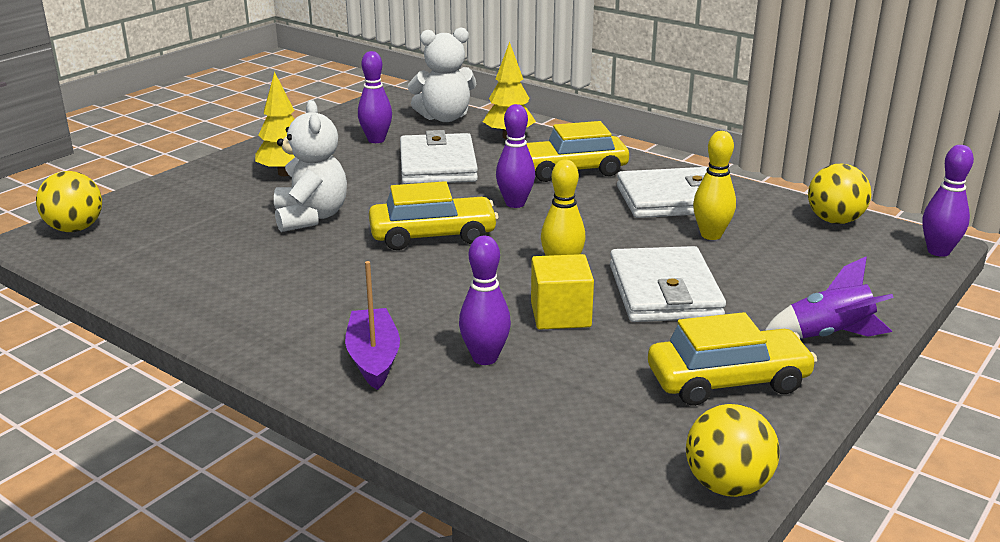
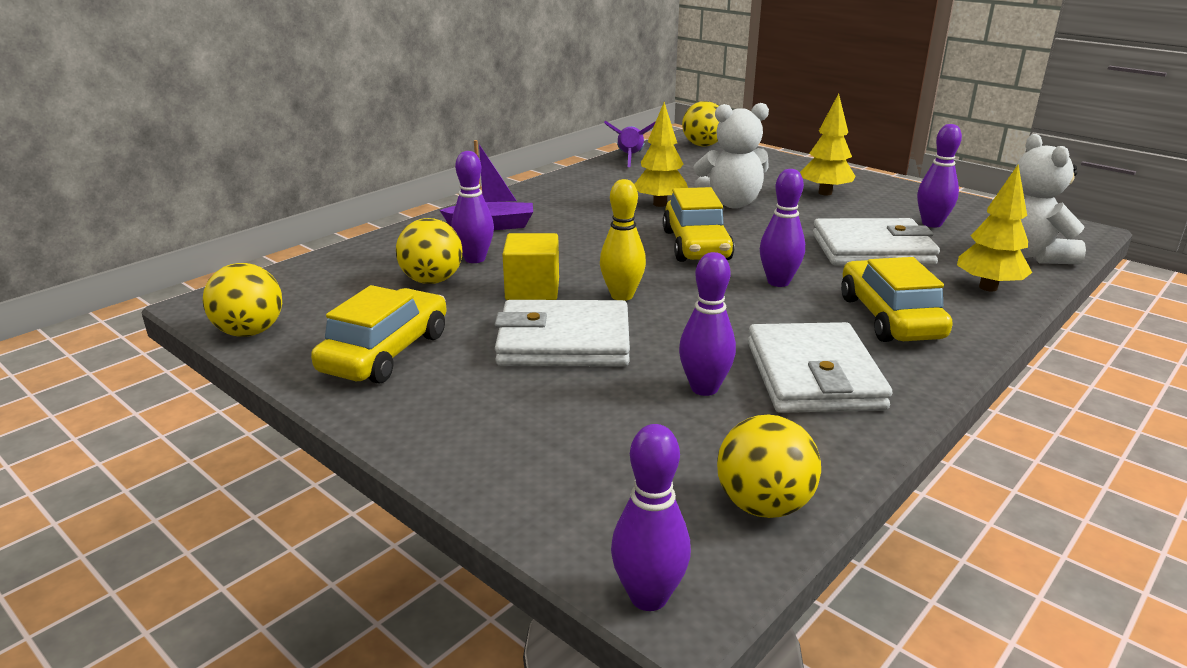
camera: 95 degrees right, 0 degrees up
yellow car [648,312,817,406] -> yellow car turned 150 degrees counterclockwise [311,285,447,384]
yellow bowling pin [693,131,736,240] -> purple bowling pin [679,252,736,396]
purple rocket [765,256,894,338] -> purple rocket moved to [604,120,655,167]
none -> yellow ball [396,218,462,284]
none -> yellow tree [634,102,688,207]

